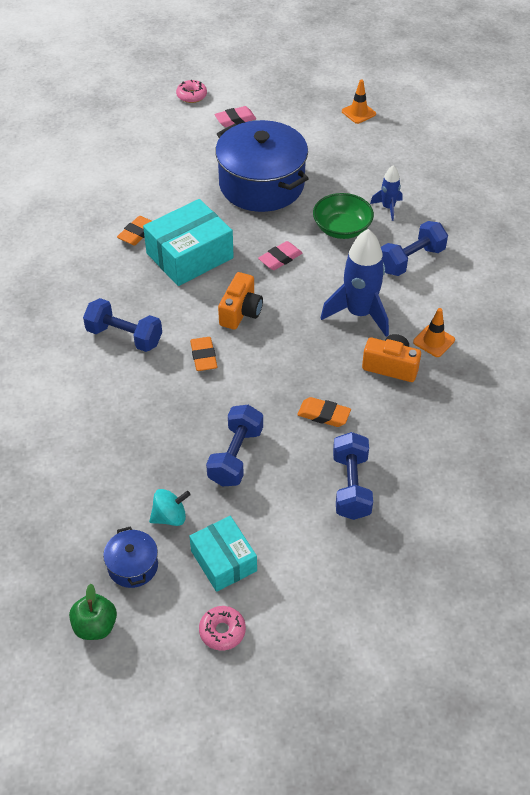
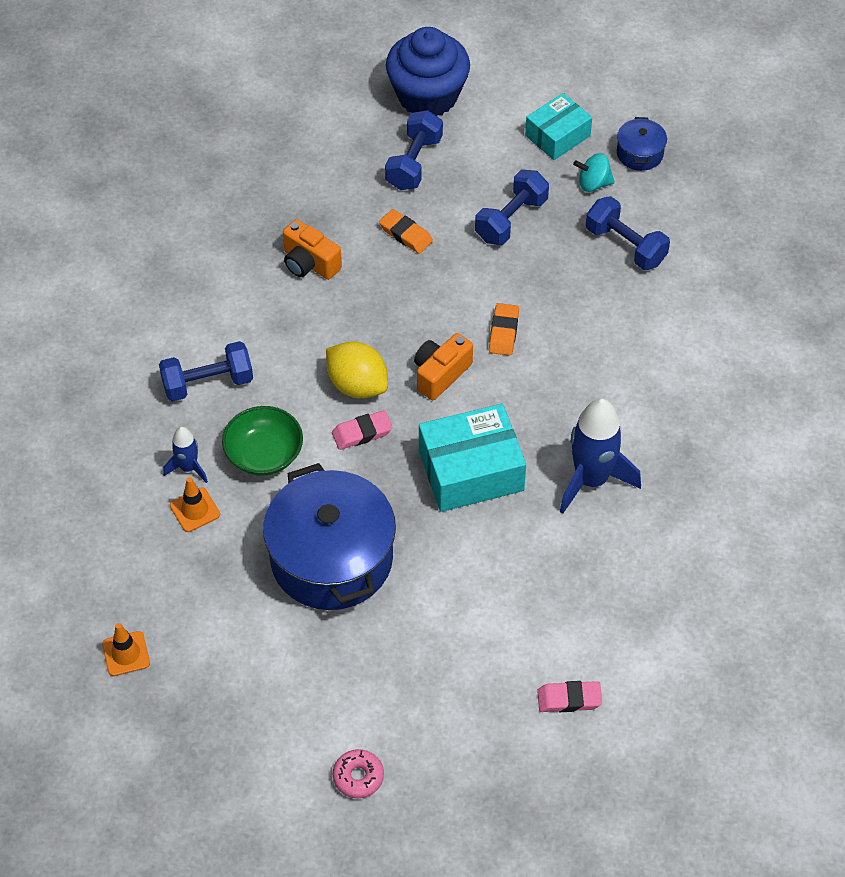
camera: 160 degrees left, 5 degrees up
green apple [69,584,117,640] -> none
blue dumbbell [83,298,162,352] -> blue dumbbell moved to [586,196,670,270]
orange eraser [117,216,151,245] -> none
turquoise box [189,516,257,592] -> turquoise box turned 60 degrees clockwise [525,93,592,160]
pink donut [199,606,246,651] -> none
pink eraser [215,106,256,127] -> pink eraser moved to [537,681,602,712]
blue rocket [321,229,389,337] -> blue rocket moved to [559,398,641,514]
orange traffic cone [413,308,455,357] -> orange traffic cone moved to [170,477,220,532]
none -> yellow lemon [326,341,388,399]
none -> blue cupcake [386,27,470,116]

